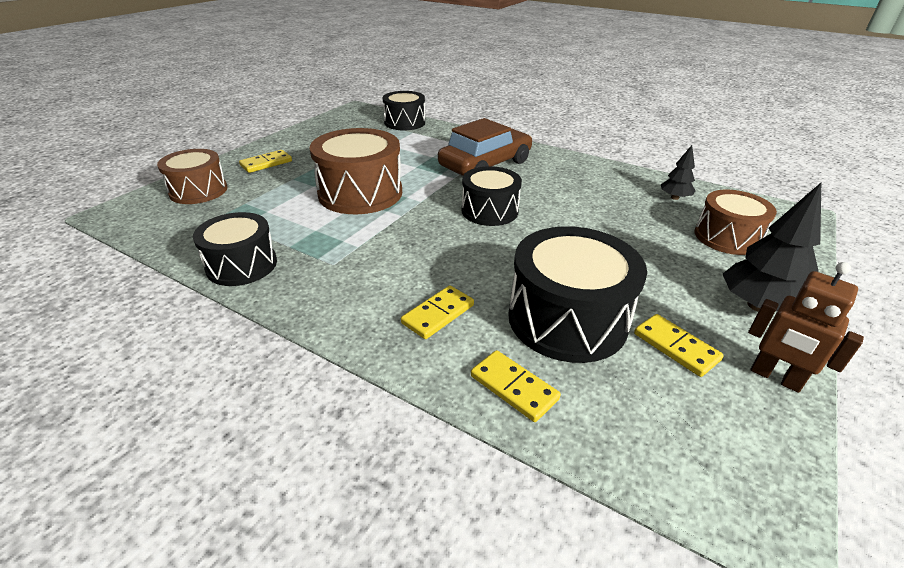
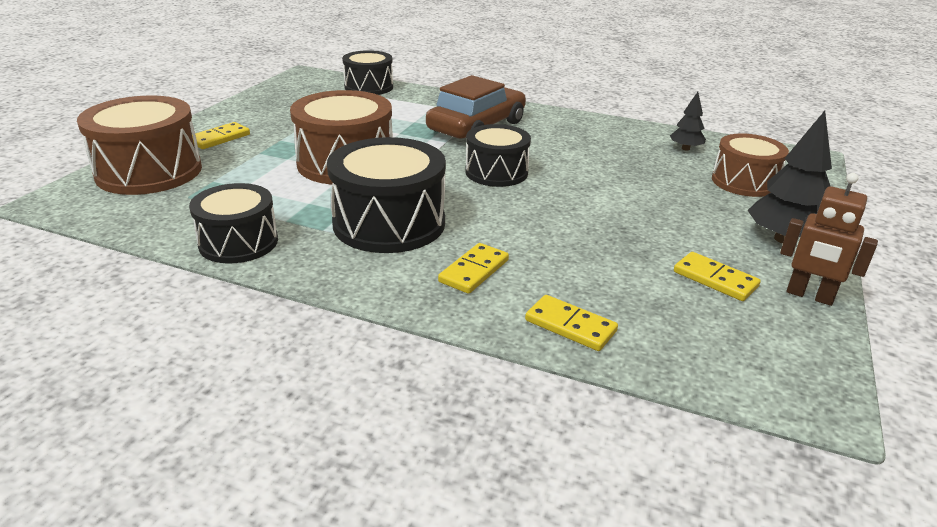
camera: 10 degrees left, 5 degrees down
brown drum [157,149,227,204] -> brown drum [77,95,202,195], size x1.54
black drum [508,226,647,363] -> black drum moved to [327,137,446,253]

